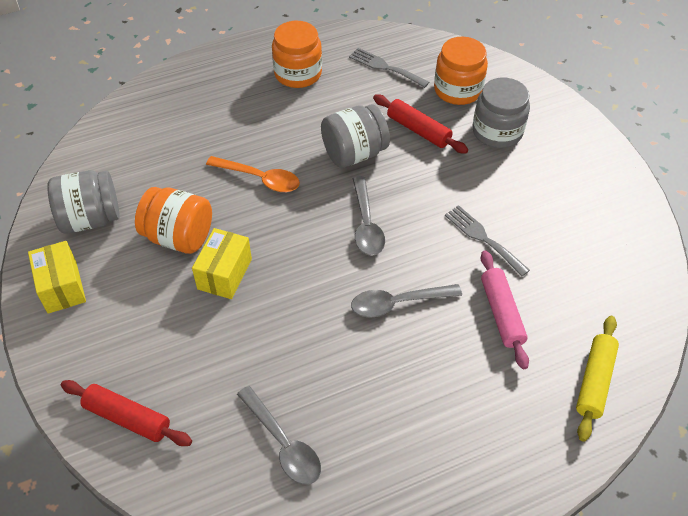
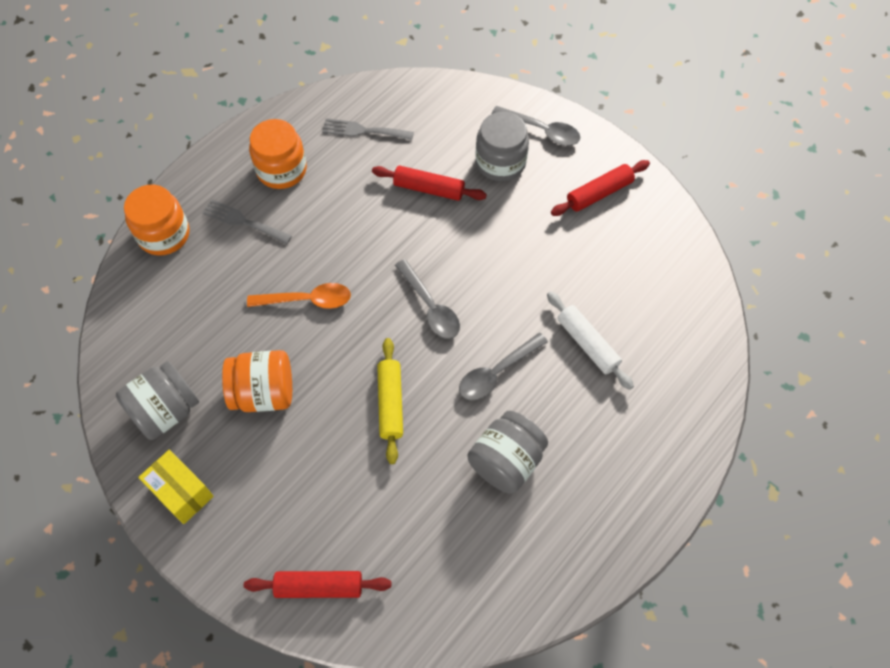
camera: 25 degrees left, 10 degrees up
yellow box [192,228,252,299] -> none
grey spoon [237,386,321,485] -> grey spoon moved to [492,106,581,146]
grey jar [321,104,390,168] -> grey jar moved to [467,411,548,493]
orange jar [434,36,488,105] -> orange jar moved to [124,185,190,256]
grey fork [445,205,530,276] -> grey fork moved to [202,199,292,244]
pink rolling pin [481,250,529,369] -> white rolling pin [547,291,634,390]
yellow rolling pin [576,316,619,442] -> yellow rolling pin moved to [377,338,403,464]
none -> red rolling pin [551,160,650,216]

